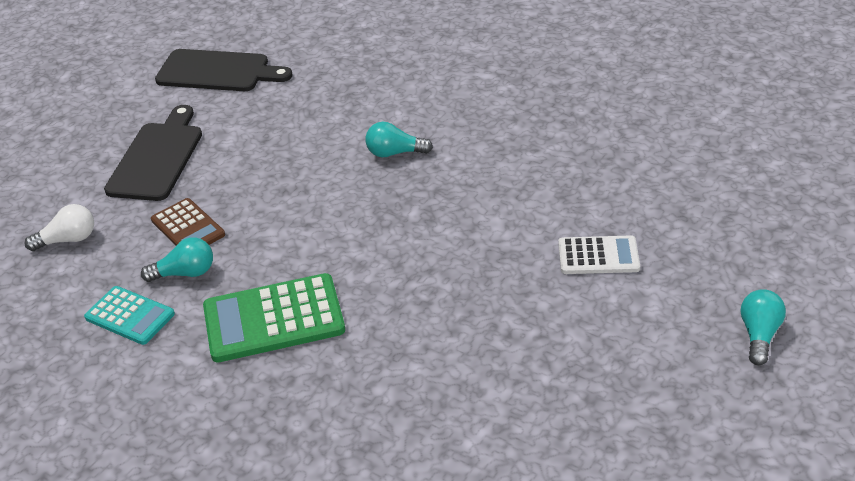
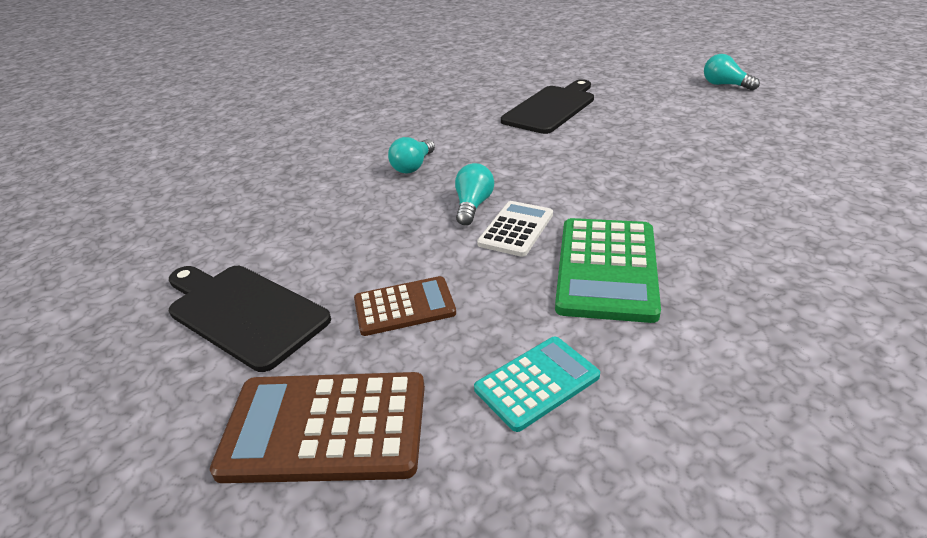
camera: 65 degrees left, 5 degrees down
white light bulb [24,204,94,251] -> brown calculator [210,372,425,483]
turquoise light bulb [141,237,213,282] -> turquoise light bulb moved to [455,163,494,226]
black cutting board [155,49,293,91] -> black cutting board moved to [501,79,594,134]
white calculator [558,235,640,274] -> white calculator moved to [477,201,553,257]

